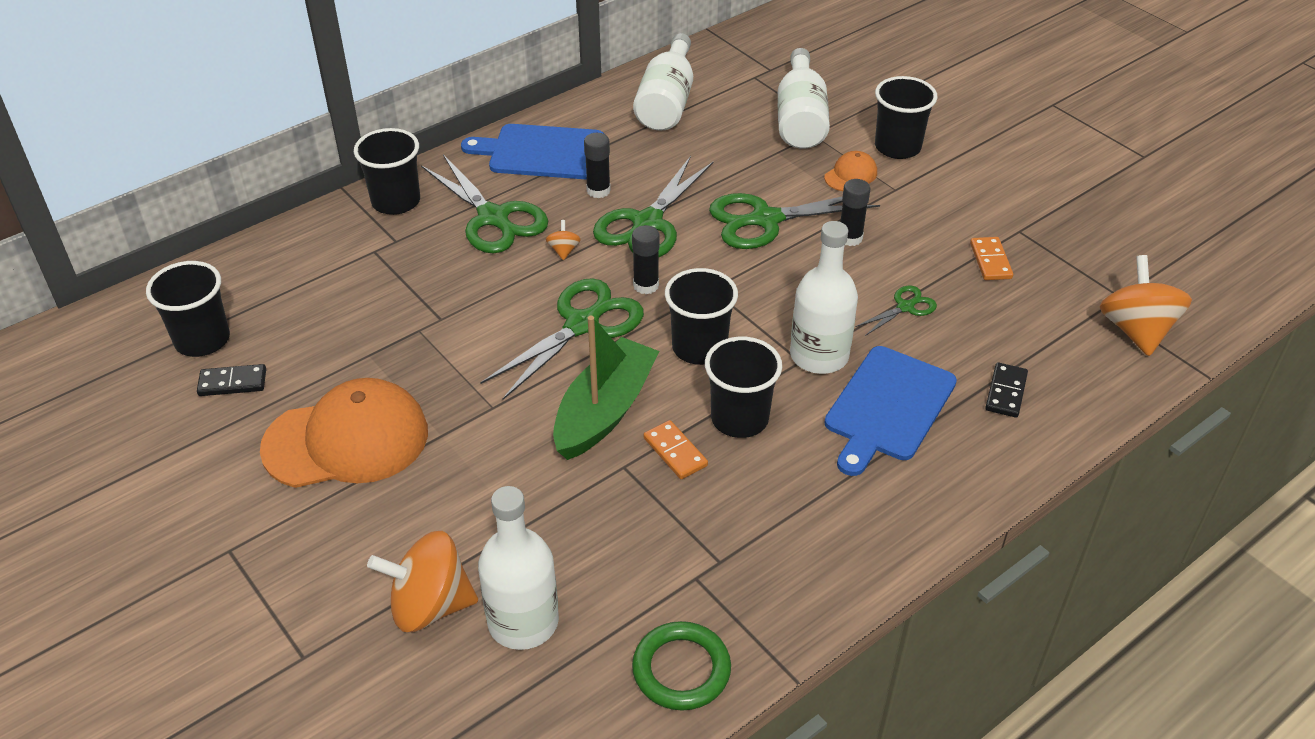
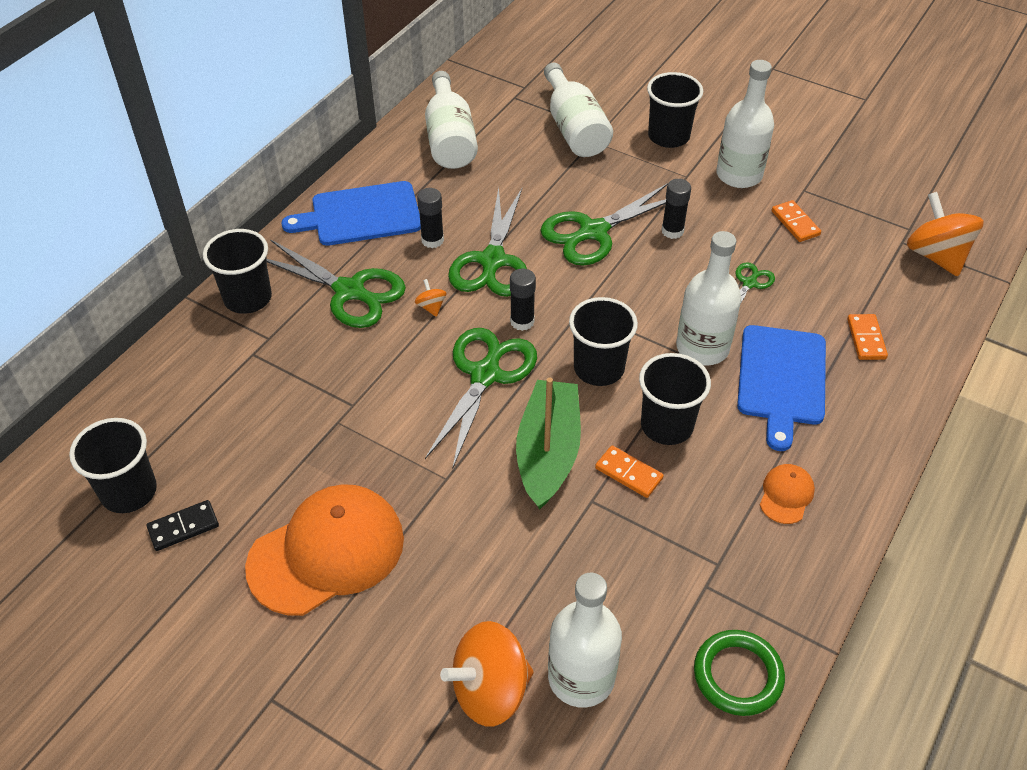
camera: 20 degrees left, 5 degrees up
orange cap [824,151,877,191] -> orange cap moved to [760,464,815,524]
black domino [985,362,1028,418] -> orange domino [847,314,888,360]
none -> white bottle [716,60,774,188]

